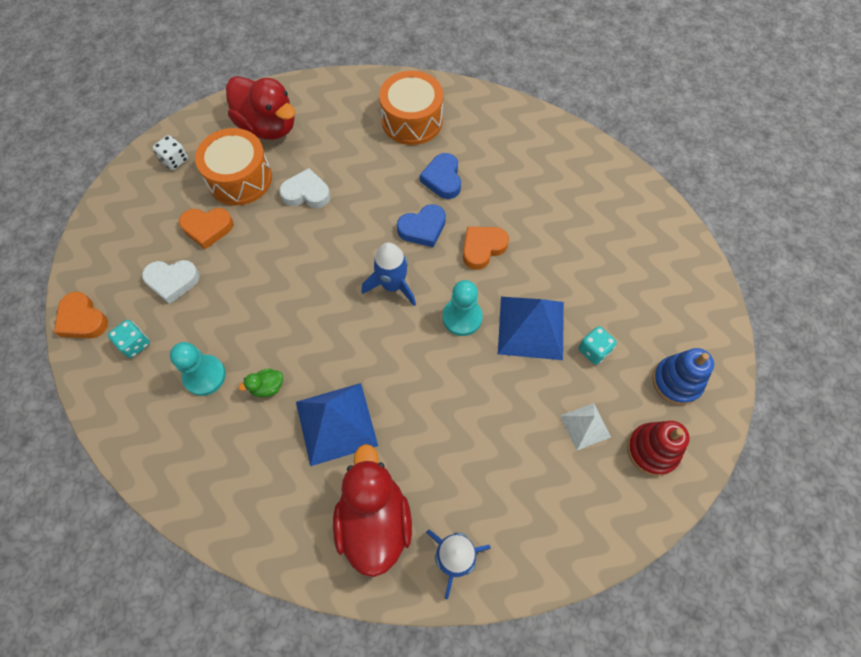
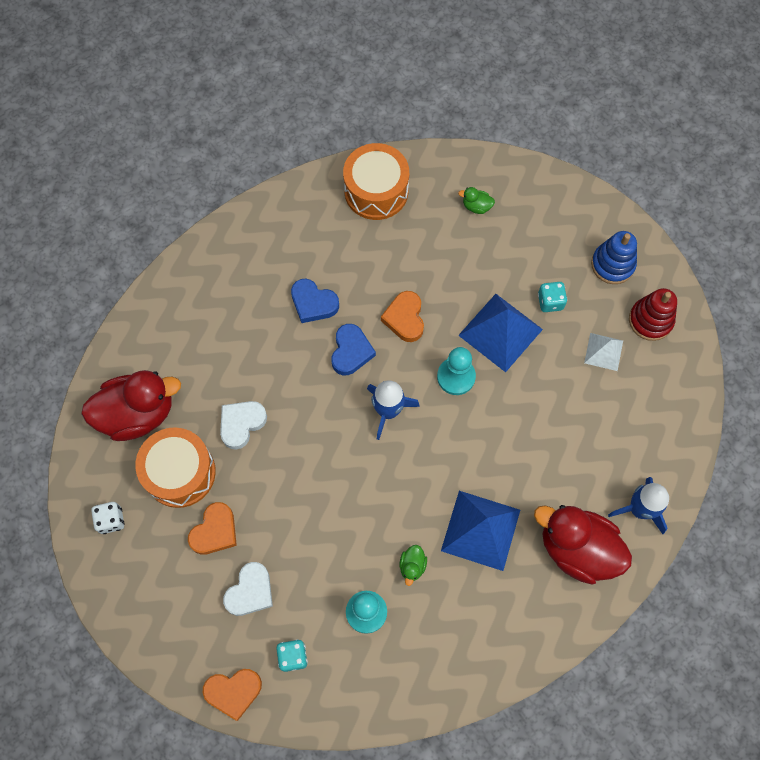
camera: 55 degrees left, 5 degrees up
orange drum [379,71,443,145] -> orange drum moved to [343,143,409,220]
none -> green duck [458,187,495,214]

